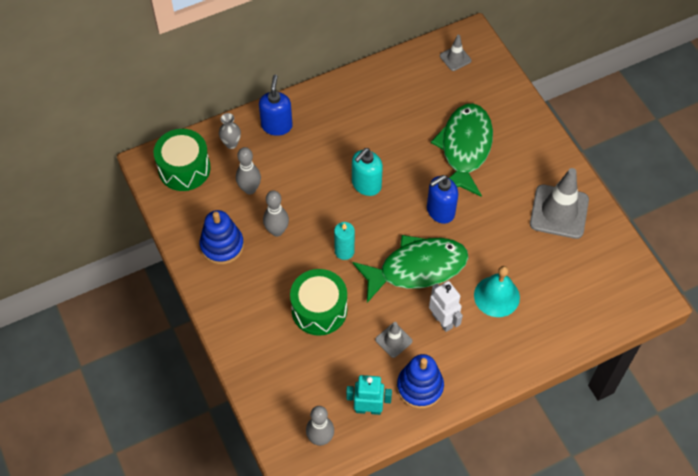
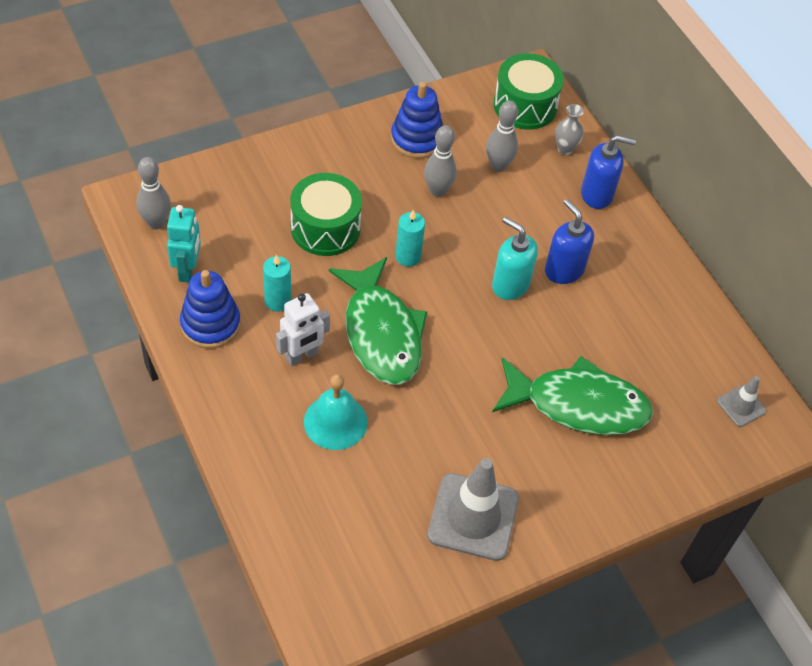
camera: 85 degrees right, 5 degrees down
grey traffic cone [375,322,412,358] -> turquoise candle [263,254,291,312]
blue soap dispenser [427,175,458,224] -> blue soap dispenser moved to [545,199,594,284]

